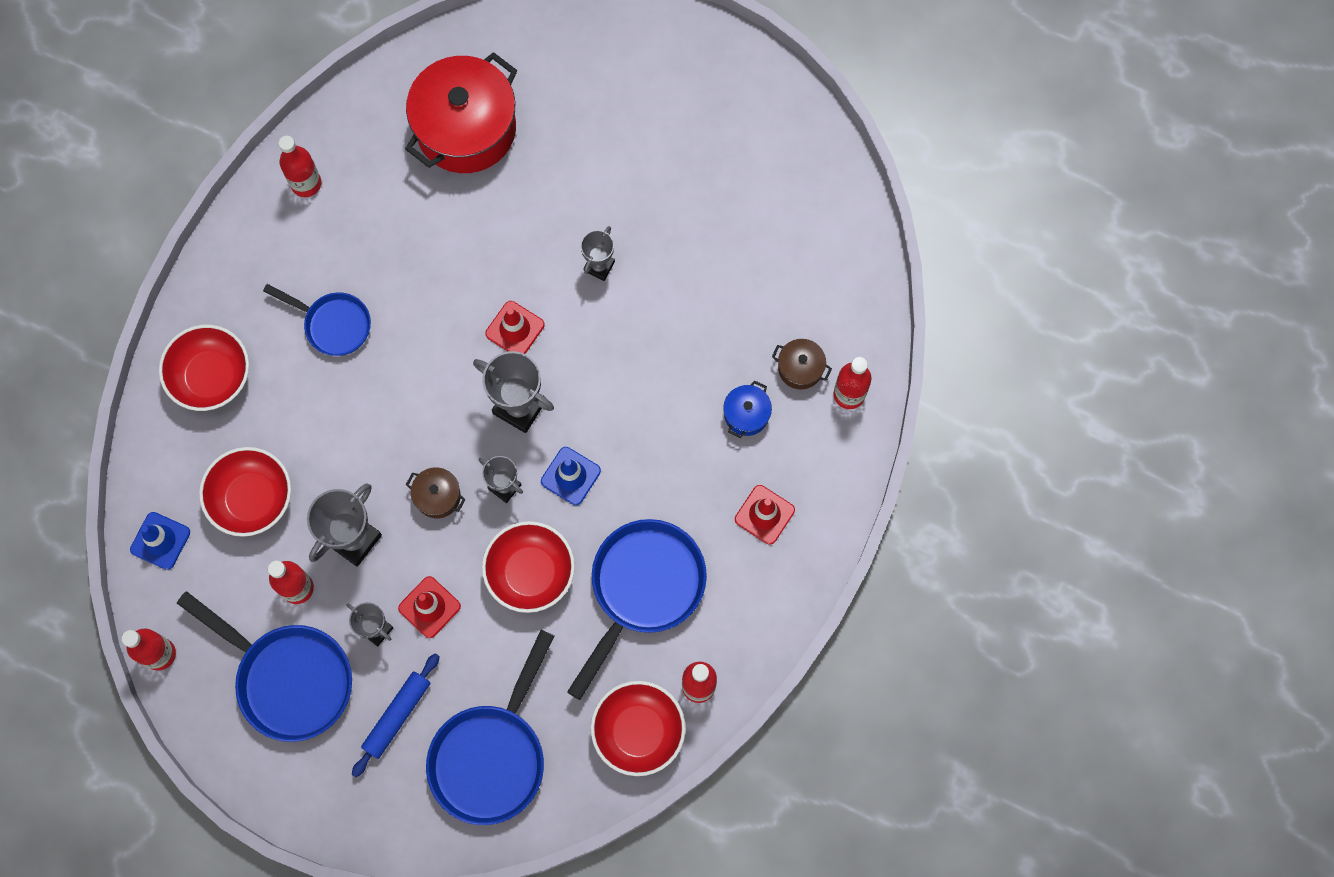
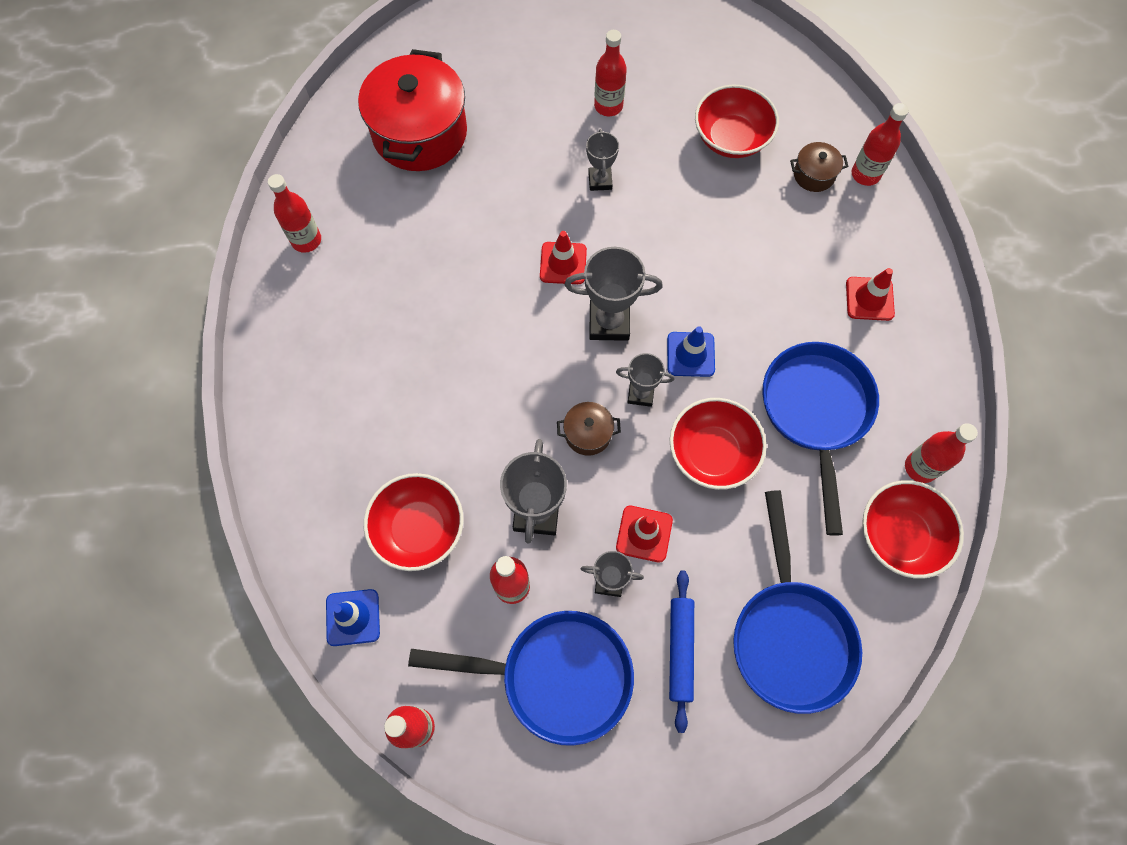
camera: 30 degrees left, 5 degrees down
red bowl [159,325,249,411] -> red bowl moved to [695,85,779,158]
blue pan [263,284,371,356] -> none
blue pot [723,380,772,438] -> none
none -> red bottle [594,30,627,116]

